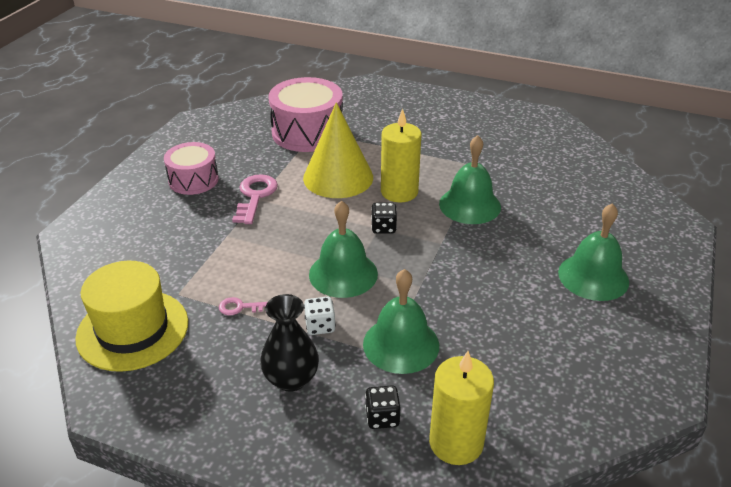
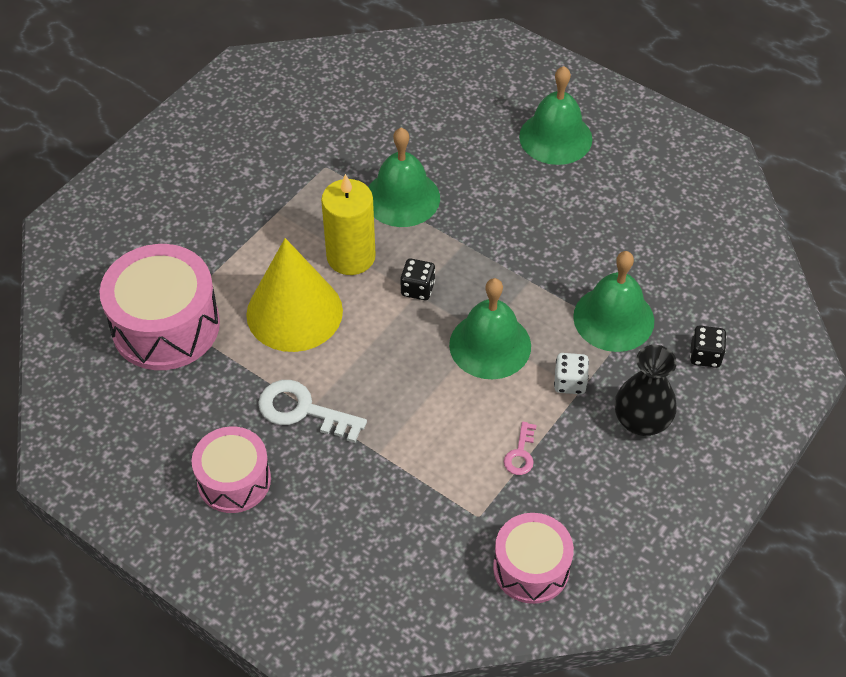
camera: 75 degrees left, 15 degrees up
yellow hat [75,261,188,372] -> pink drum [493,513,574,604]
pink key [232,174,278,224] -> white key [258,380,367,443]
yellow candle [429,351,494,465] -> none

